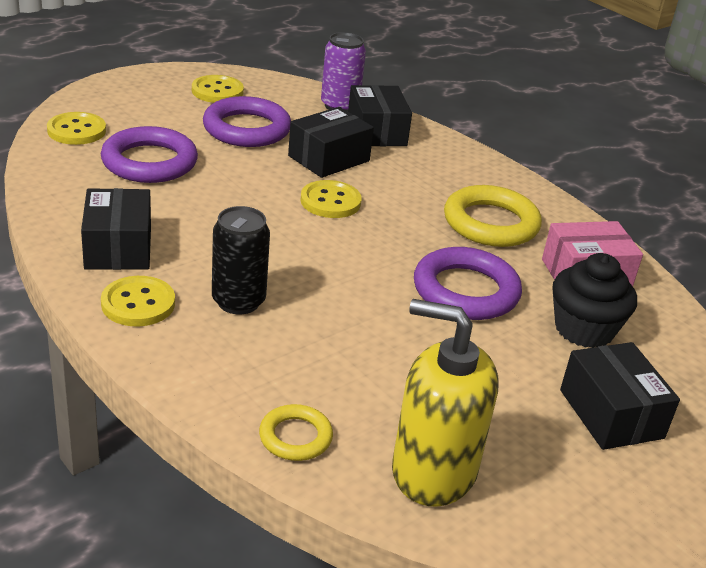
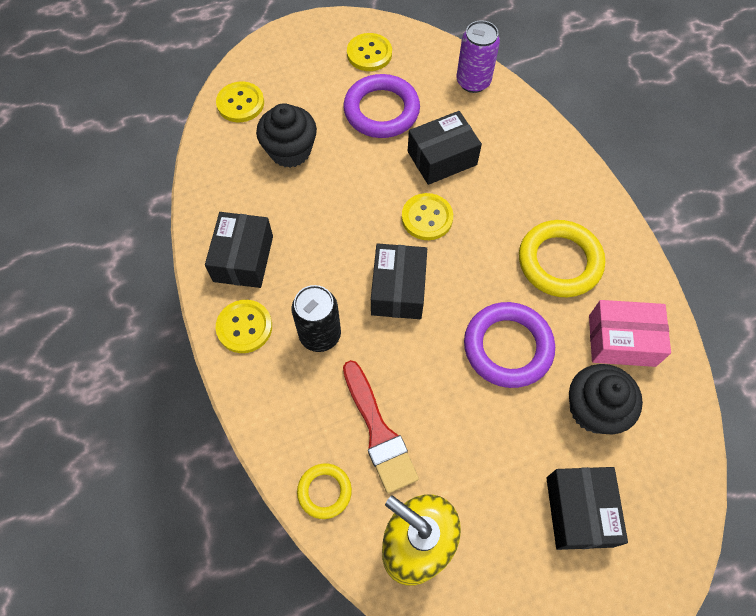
camera: 20 degrees right, 30 degrees up
purple ring [101,126,198,183] -> black cupcake [256,103,317,168]
black box [348,85,412,146] -> black box moved to [371,243,427,319]
none -> red brush [343,360,419,494]

